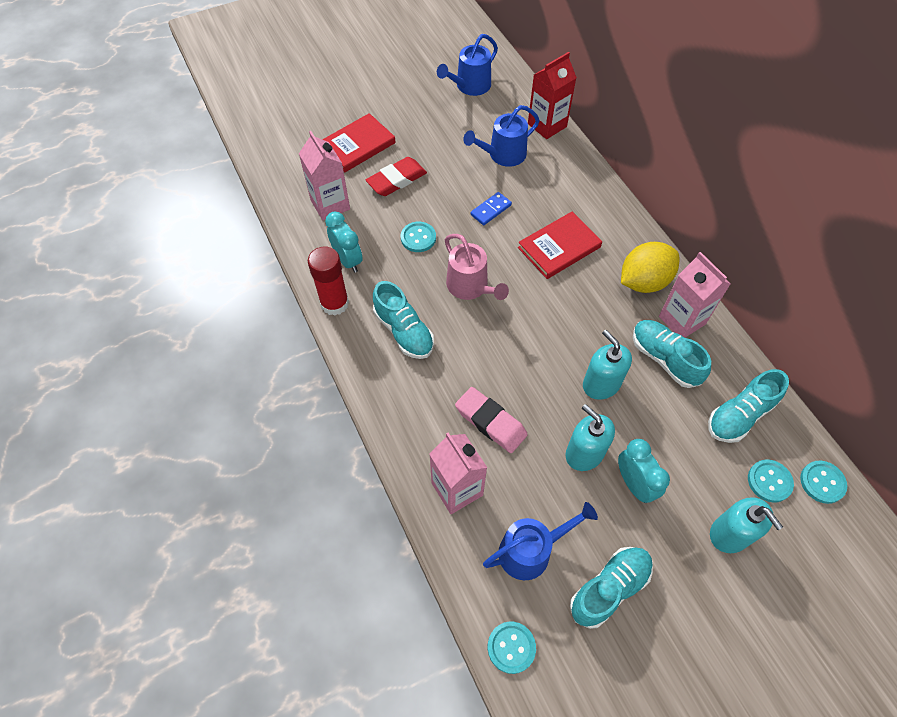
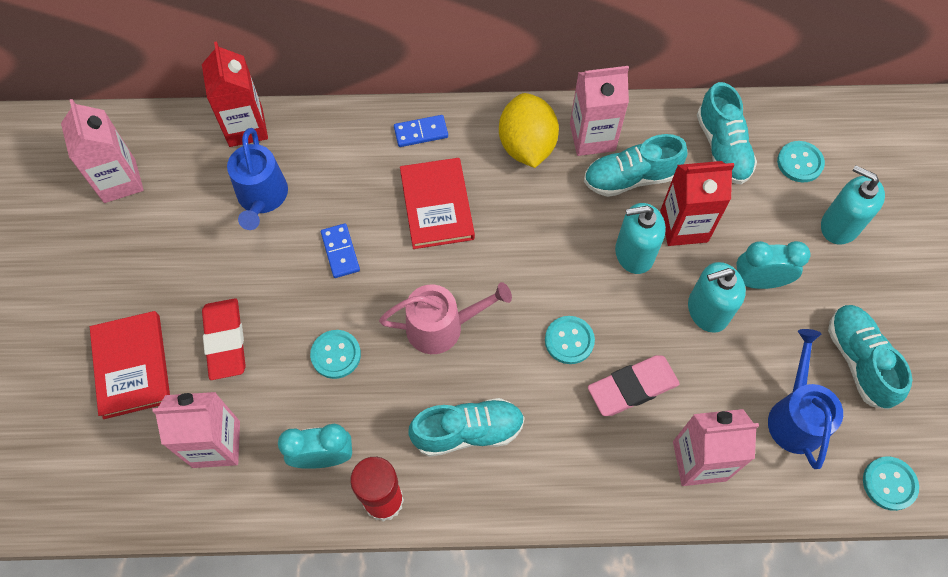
camera: 65 degrees left, 5 degrees up
blue watering can [437,34,498,96] -> pink carton [61,99,144,203]
turquoise soap dispenser [710,497,783,553] -> turquoise soap dispenser turned 135 degrees counterclockwise [821,165,885,245]
turquoise button [800,461,847,504] -> turquoise button moved to [545,316,595,364]
none -> blue domino [394,115,448,147]
none -> red carton [660,161,734,246]

